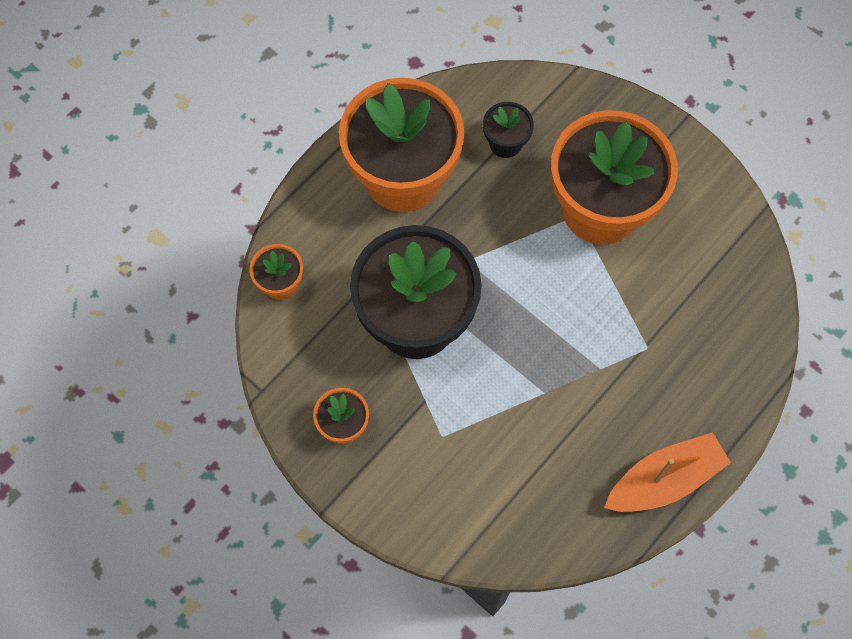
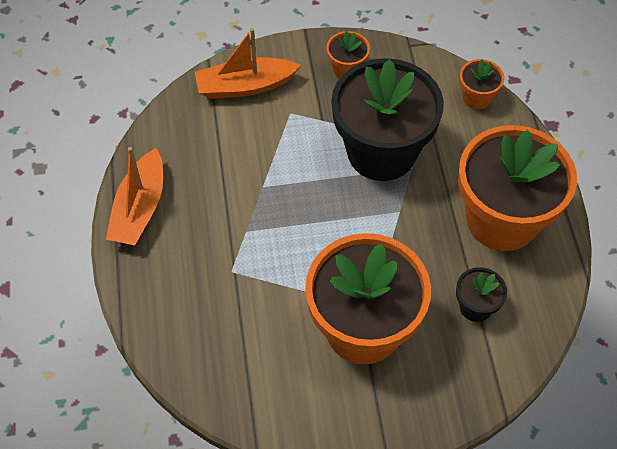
camera: 130 degrees right, 10 degrees down
none -> orange boat [195,28,301,99]

